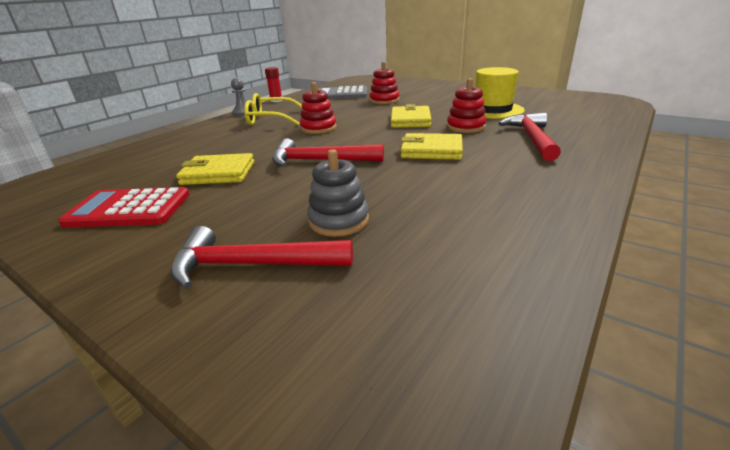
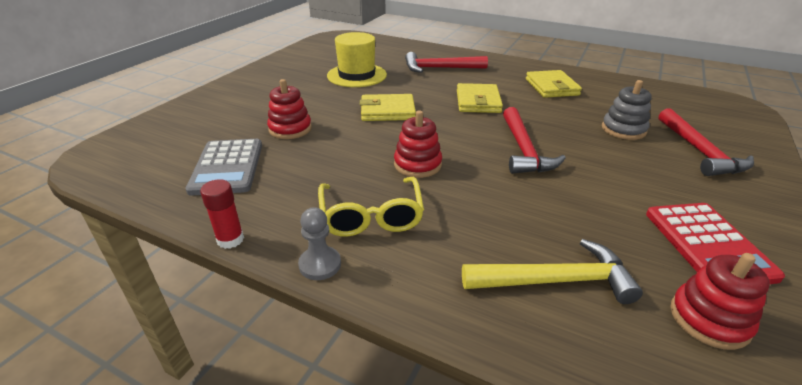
camera: 100 degrees left, 5 degrees up
yellow wallet [176,153,254,185] -> yellow wallet moved to [526,70,582,98]
red stacking toy [447,78,487,133] -> red stacking toy moved to [670,253,770,350]
none -> yellow hammer [462,239,643,304]

